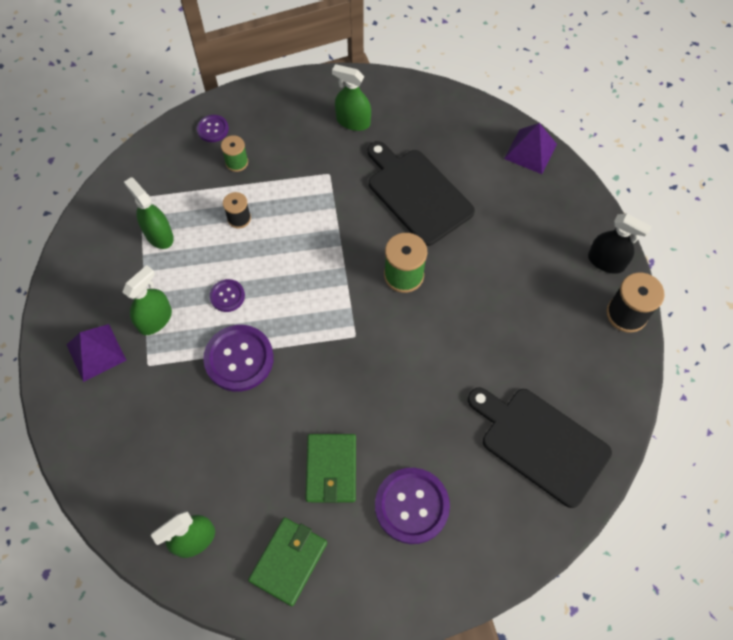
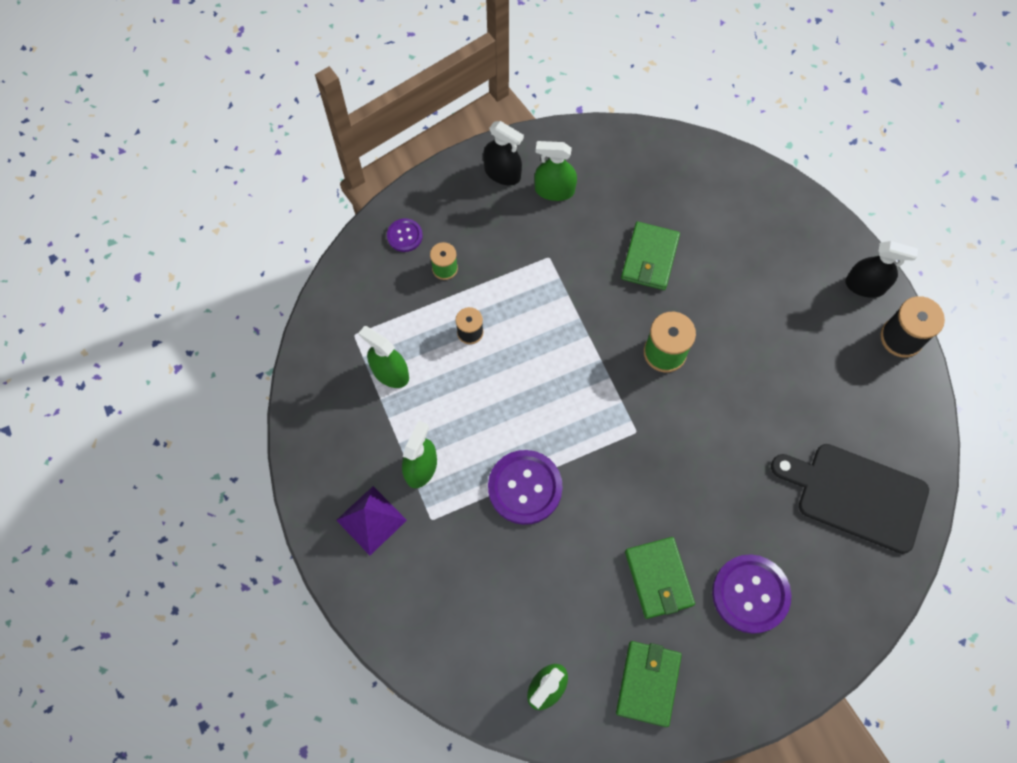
camera: 15 degrees left, 5 degrees up
purple button [210,279,245,312] -> none
black cutting board [368,141,475,246] -> green wallet [621,222,680,290]
purple pyramid [504,123,557,174] -> none
none -> black spray bottle [483,121,524,185]

